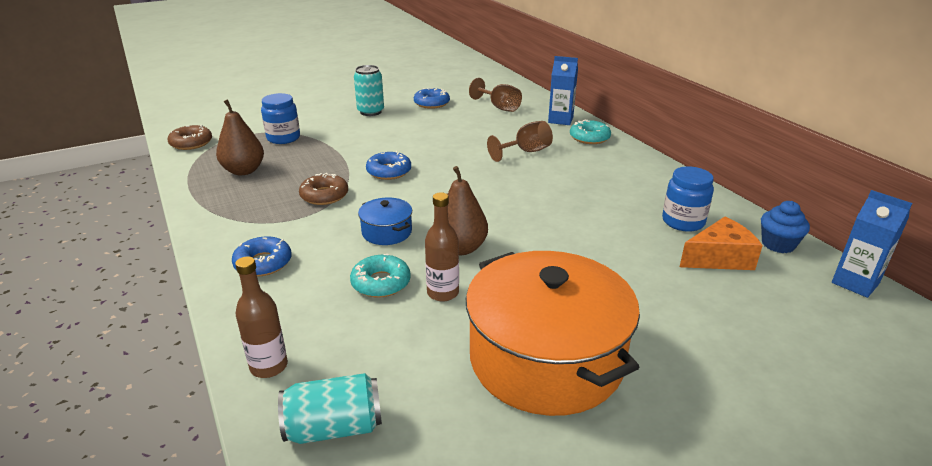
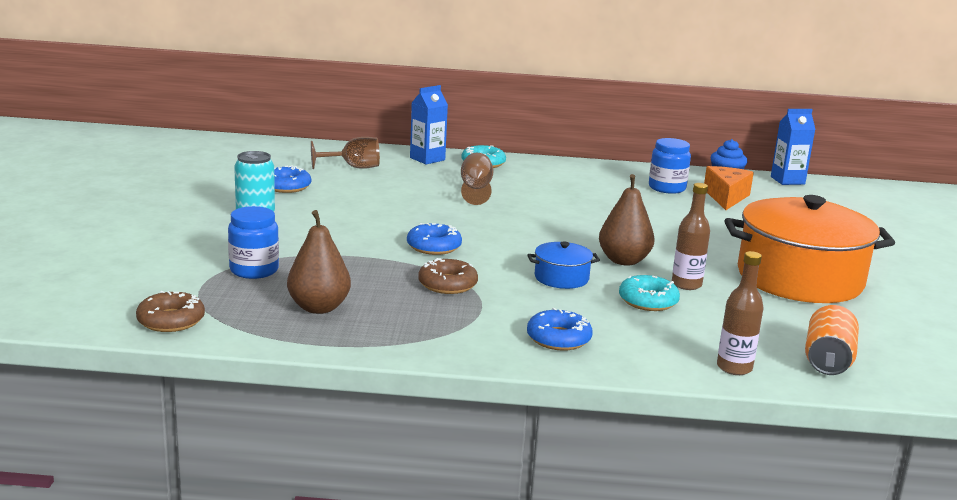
camera: 60 degrees left, 10 degrees down
turquoise can [278,373,382,444] -> orange can [805,305,859,375]

